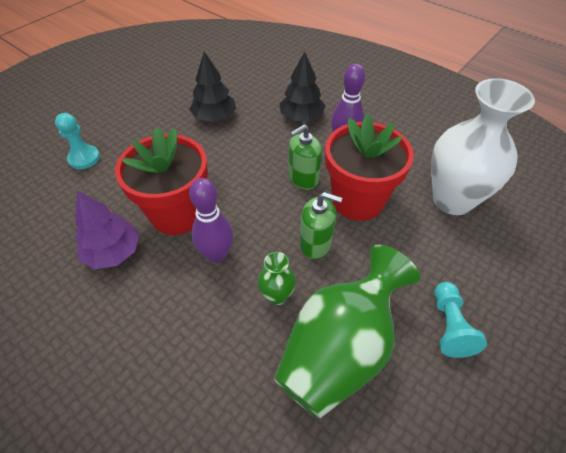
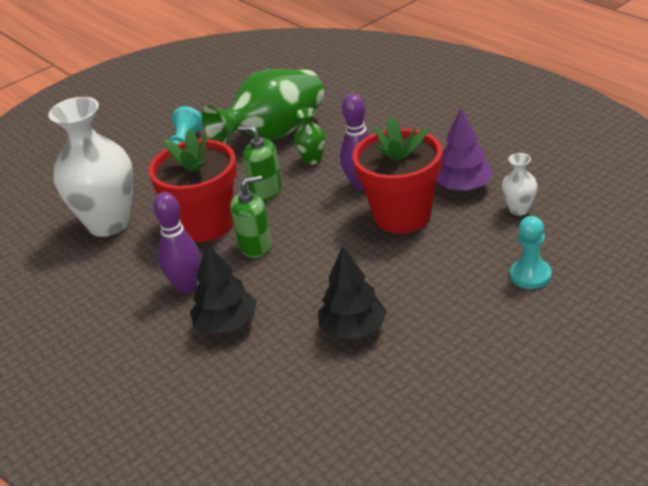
camera: 165 degrees left, 15 degrees down
none -> white vase [502,153,538,215]

